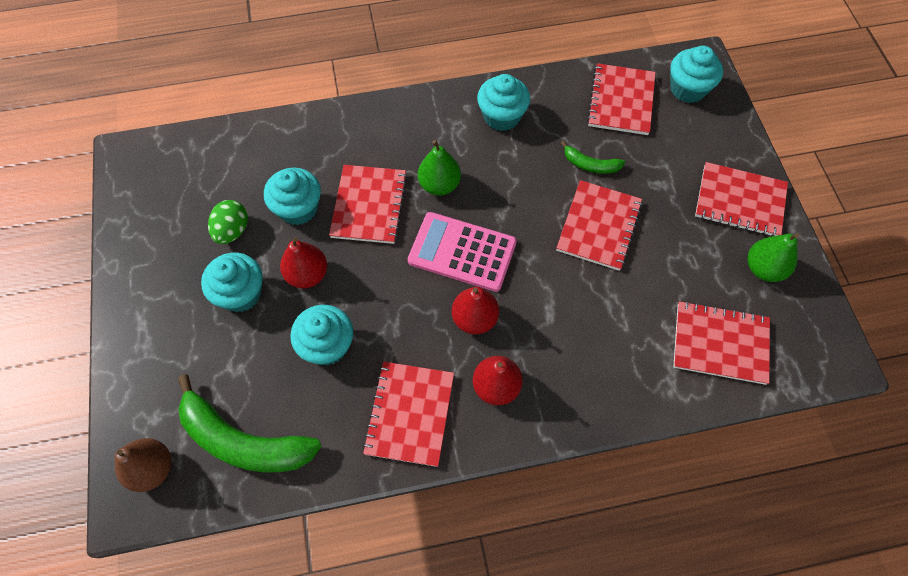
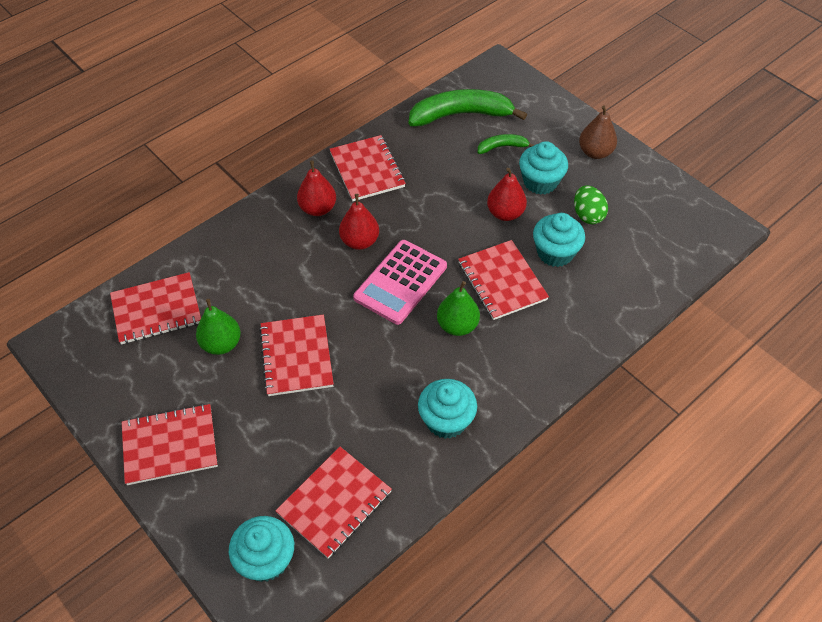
camera: 150 degrees right, 10 degrees down
brown pear [115,438,171,492] -> brown pear moved to [579,106,617,159]
turquoise cupcake [290,305,353,365] -> none
pink calculator [408,212,517,292] -> pink calculator turned 135 degrees clockwise [353,240,447,325]
green banana [560,140,625,174] -> green banana moved to [478,134,534,154]
red notebook [587,63,656,135] -> red notebook turned 60 degrees clockwise [275,447,392,558]
green pear [748,233,799,282] -> green pear moved to [196,299,241,355]

